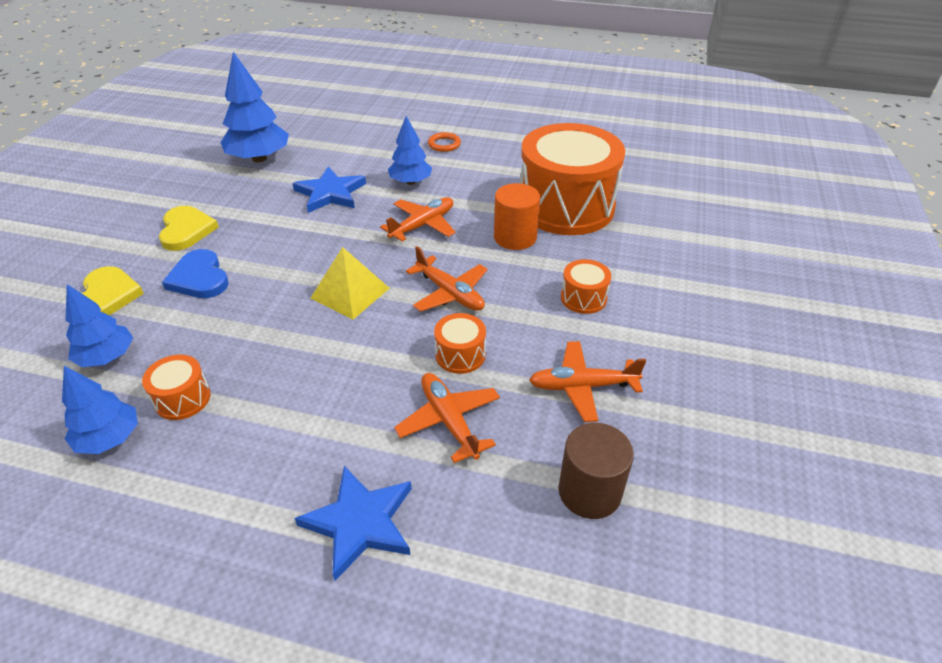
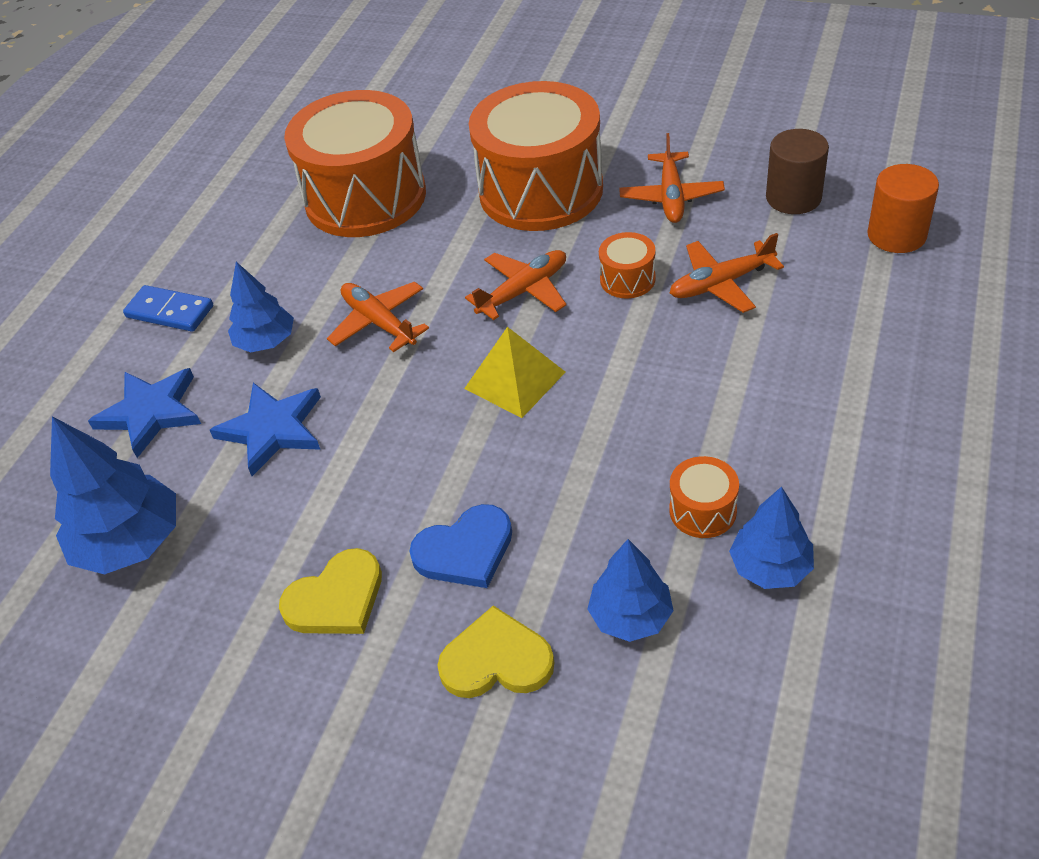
camera: 80 degrees left, 5 degrees up
yellow heart [159,206,219,251] -> yellow heart turned 150 degrees clockwise [279,548,382,634]
blue star [294,466,412,581] -> blue star moved to [88,368,201,458]
orange ring [428,132,461,152] -> blue domino [123,285,213,332]
orange cylinder [494,183,540,250] -> orange cylinder moved to [867,164,939,253]
orange drum [561,259,611,314] -> orange drum [469,81,603,231], size x2.46

